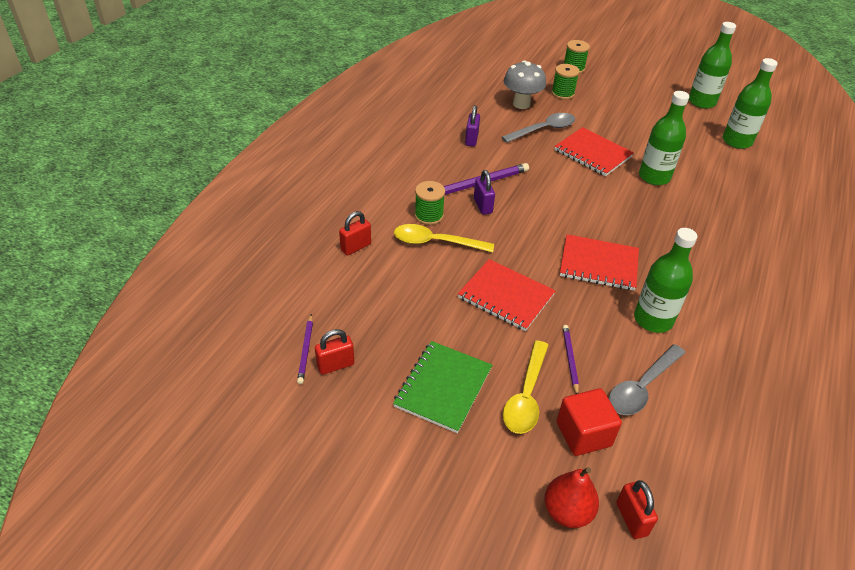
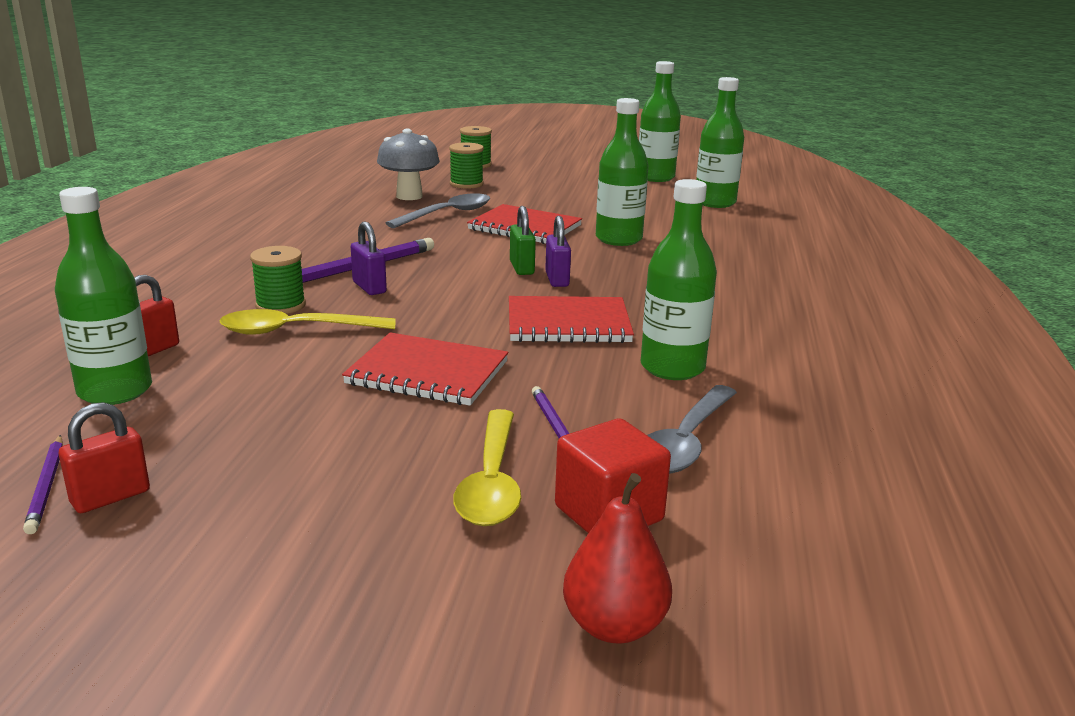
camera: 15 degrees left, 20 degrees down
green notebook [393,341,492,433] -> none
purple padlock [465,105,480,147] -> purple padlock moved to [545,216,571,287]
red padlock [616,480,658,539] -> none
none -> green bottle [55,187,152,405]
none -> green padlock [510,206,536,275]

